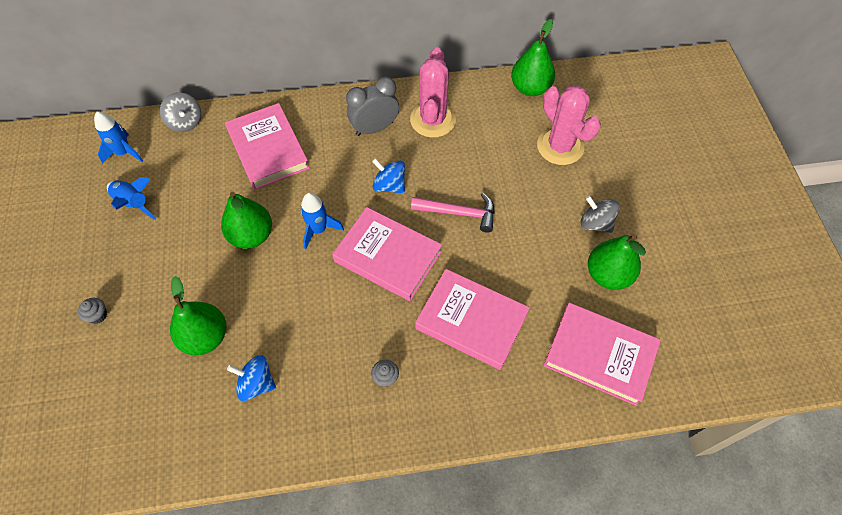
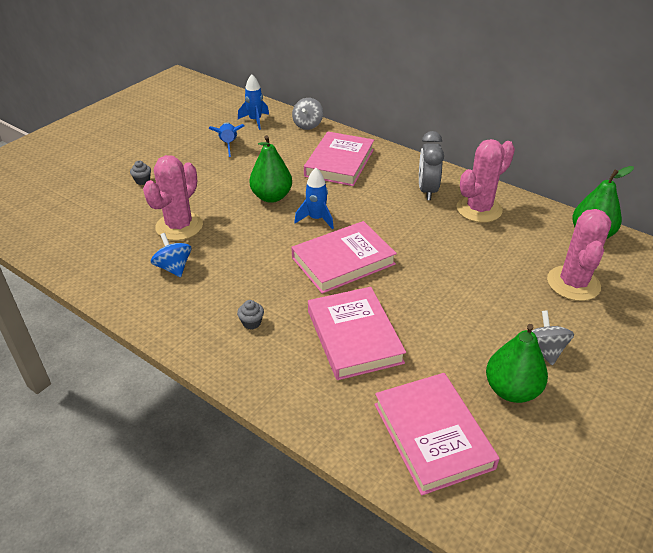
camera: 45 degrees right, 20 degrees down
green pear [170,276,226,355] -> pink cactus [143,155,203,241]
pink book [332,207,442,301] -> pink book turned 75 degrees clockwise [291,221,397,294]
grey clock [346,77,399,136] -> grey clock turned 105 degrees counterclockwise [419,131,444,200]
blue spinning top [372,158,405,193] -> none
pink hammer [411,193,495,232] -> none

